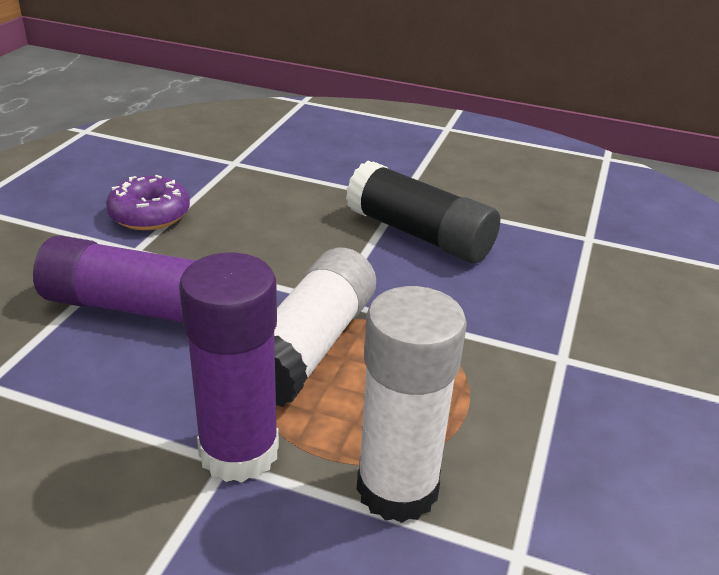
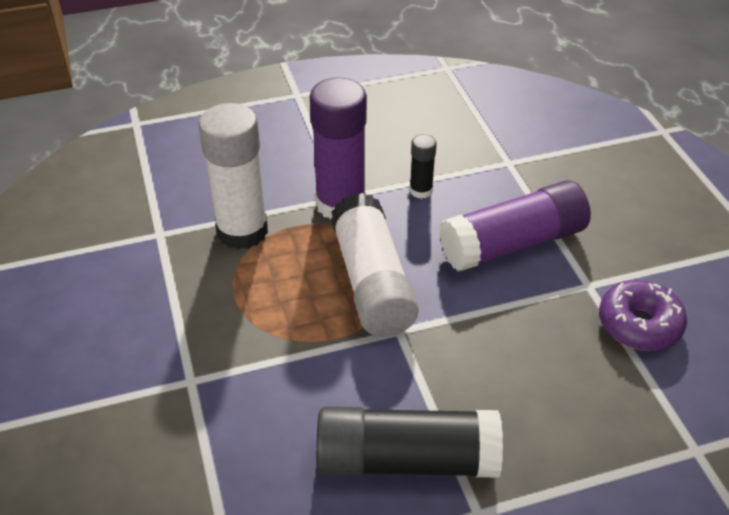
camera: 145 degrees right, 10 degrees up
none -> black glue stick [410,134,436,199]

